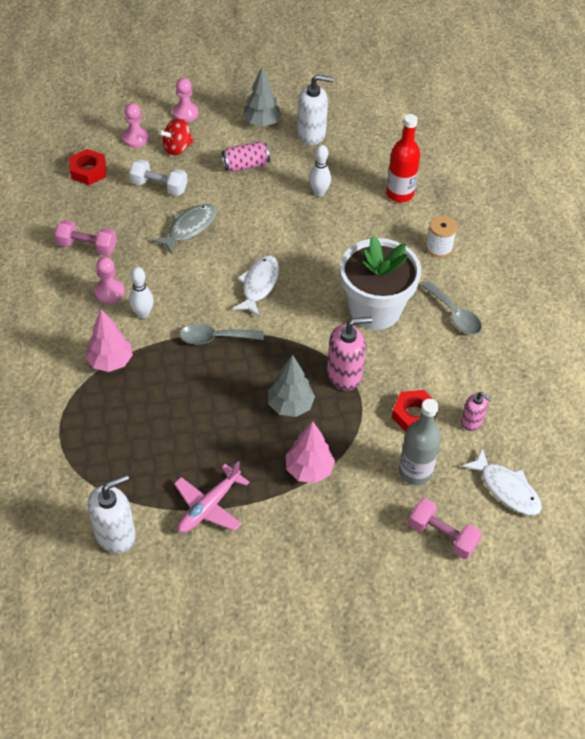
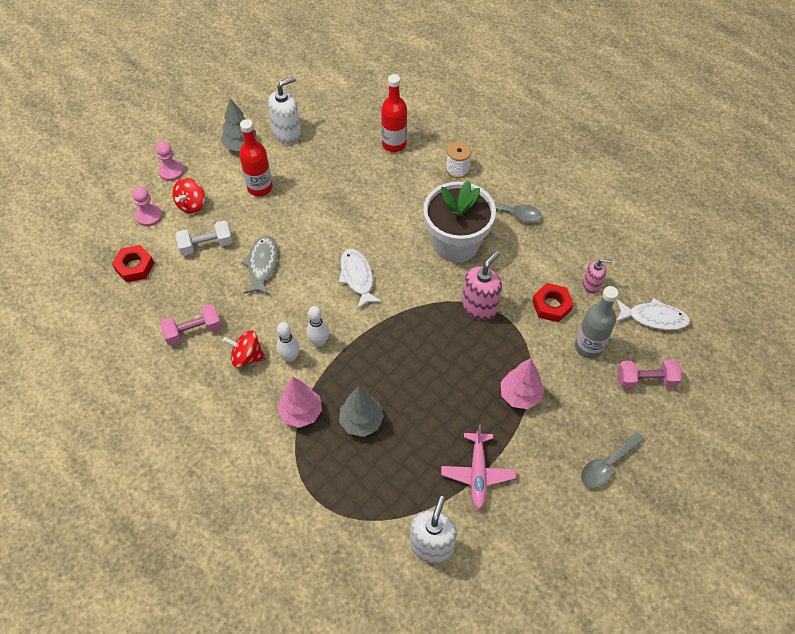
camera: 35 degrees left, 5 degrees up
pink pawn [94,257,125,304] -> red spinning top [223,331,266,368]
grey spoon [179,324,264,345] -> grey spoon moved to [581,432,645,488]
pink can [222,141,270,172] -> red bottle [239,119,273,196]
grey tree [268,355,315,417] -> grey tree moved to [339,386,384,437]
white bowling pin [309,145,331,197] -> white bowling pin moved to [306,306,329,347]

